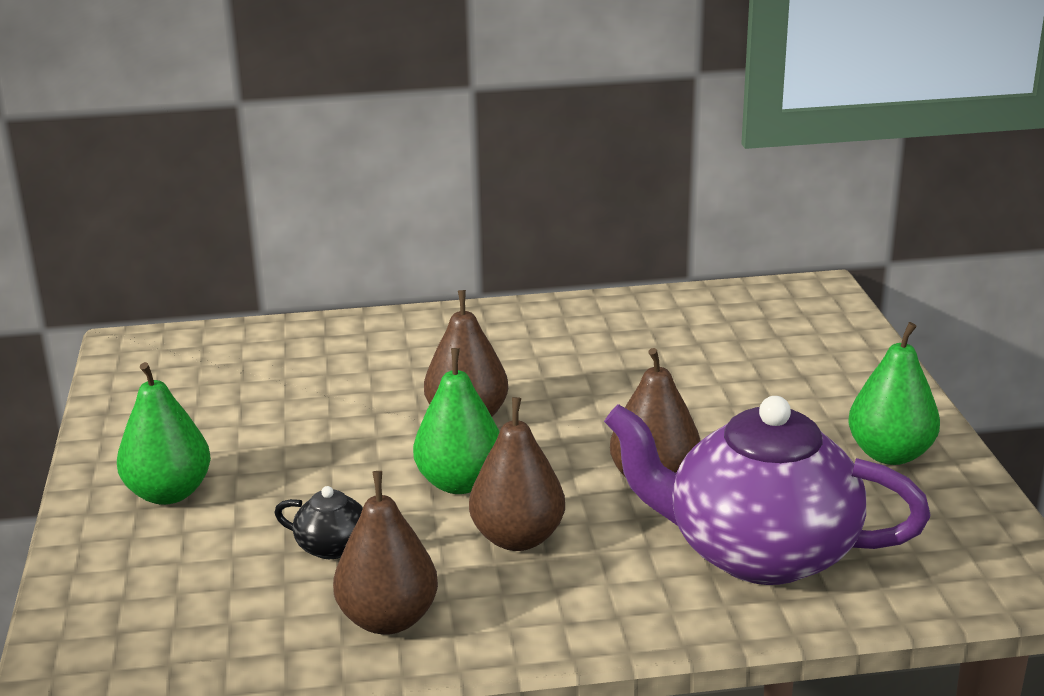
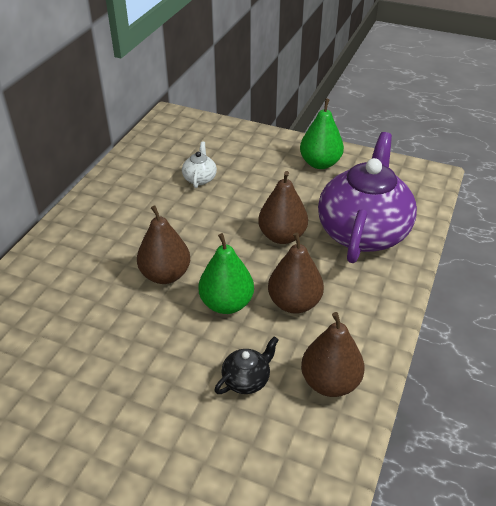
camera: 60 degrees left, 15 degrees up
green pear [117,362,211,505] -> none
purple teapot [604,396,930,585] -> purple teapot turned 150 degrees clockwise [318,132,417,263]
none -> white teapot [182,141,217,188]

